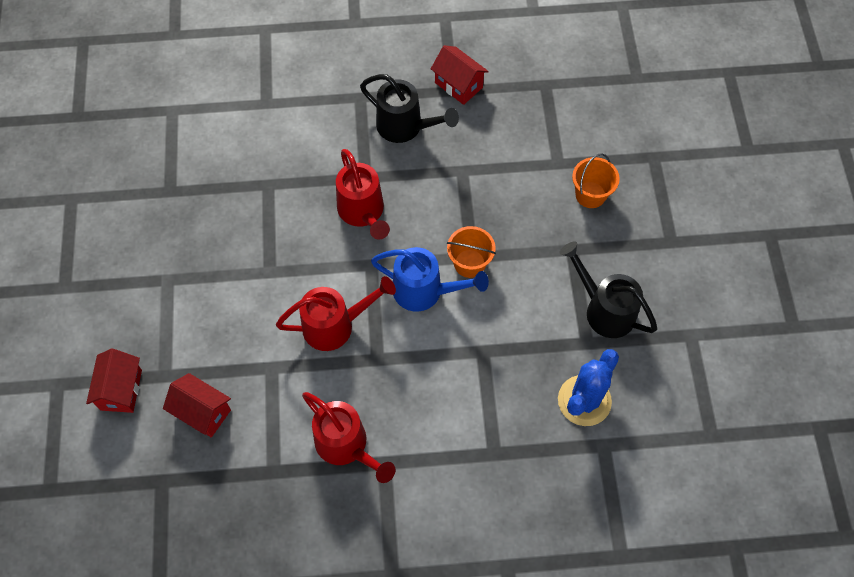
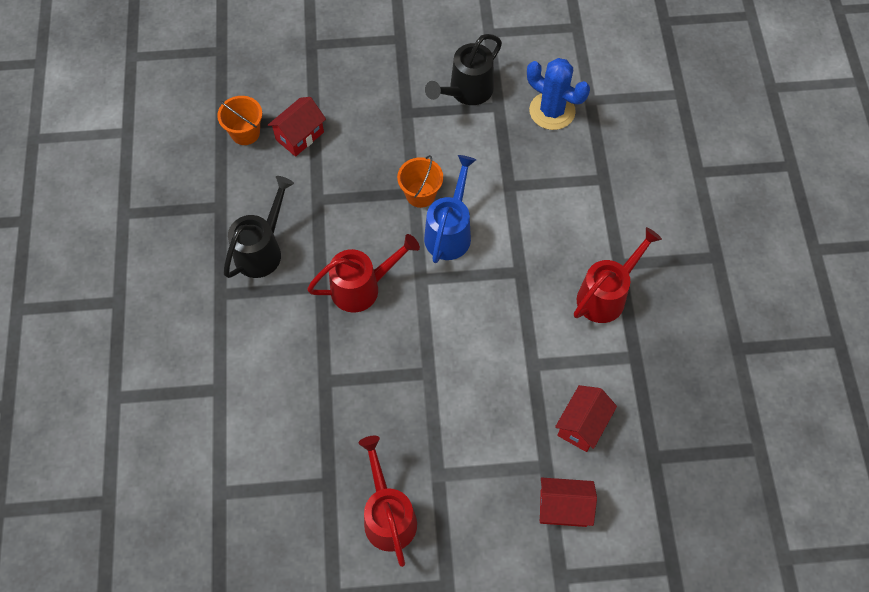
camera: 90 degrees left, 0 degrees up
red watering can [276,276,396,351] -> red watering can moved to [358,436,417,567]
red house [431,45,489,105] -> red house moved to [268,97,326,157]
orange bucket [572,153,620,208] -> orange bucket moved to [217,96,262,145]

